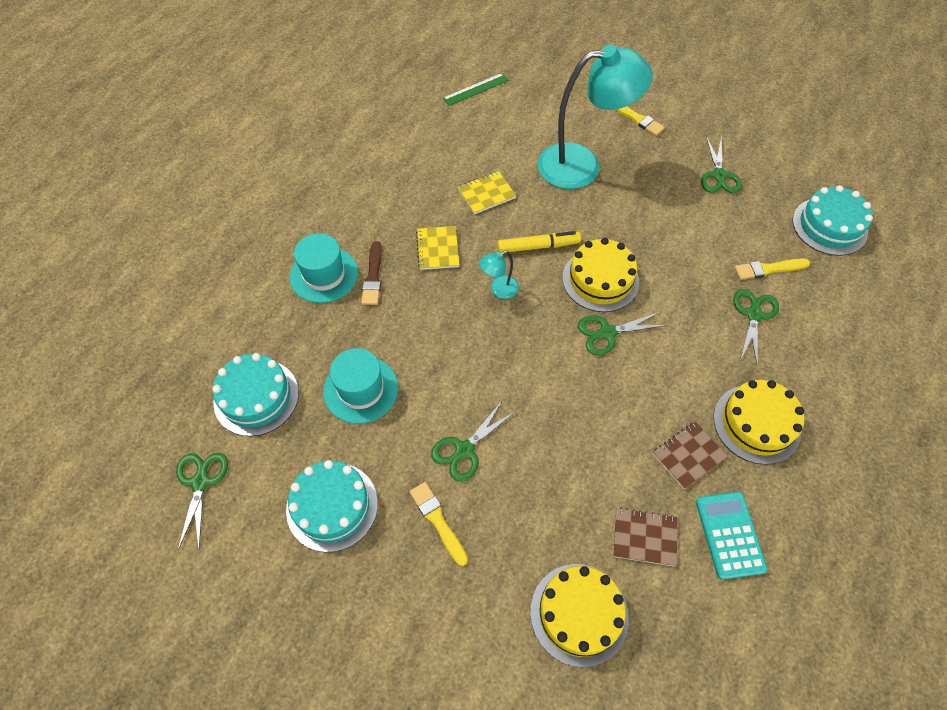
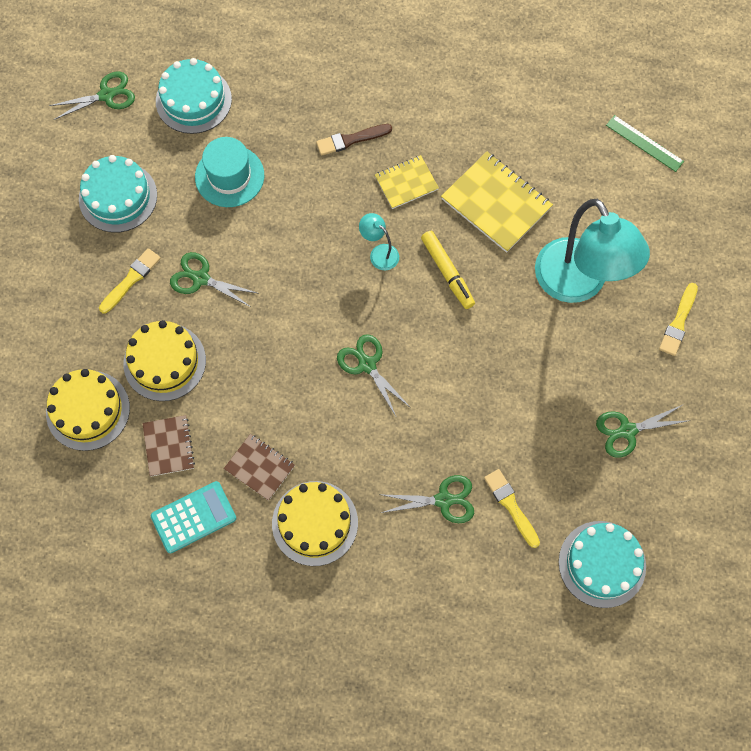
camera: 70 degrees right, 10 degrees up
turquoise hat [290,233,358,303] -> none
yellow notebook [458,171,516,214] -> yellow notebook [441,152,553,253], size x1.69
yellow cake [562,238,639,312] -> yellow cake moved to [124,320,206,401]

